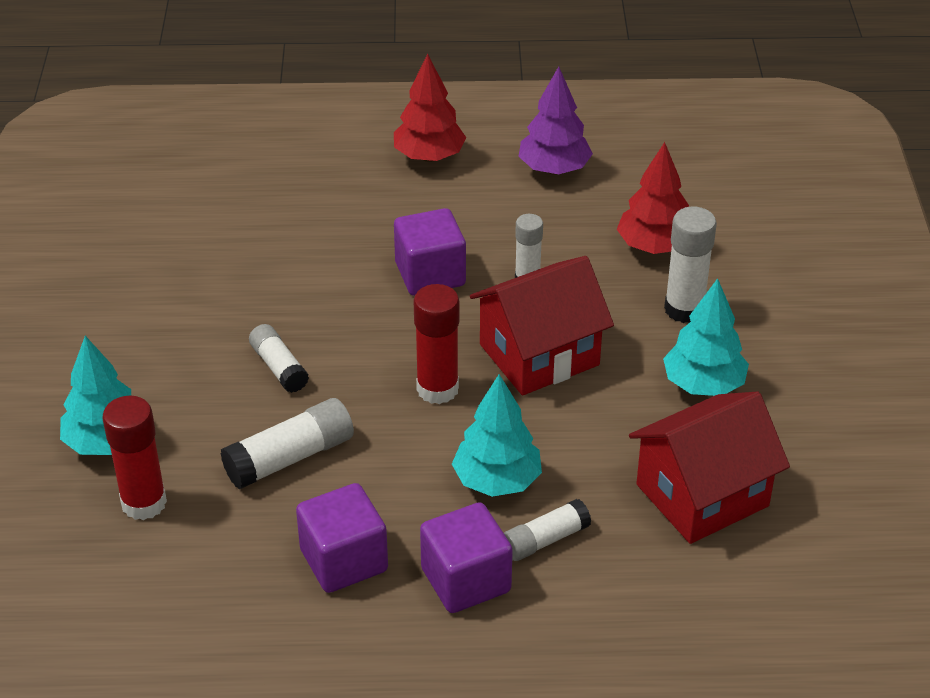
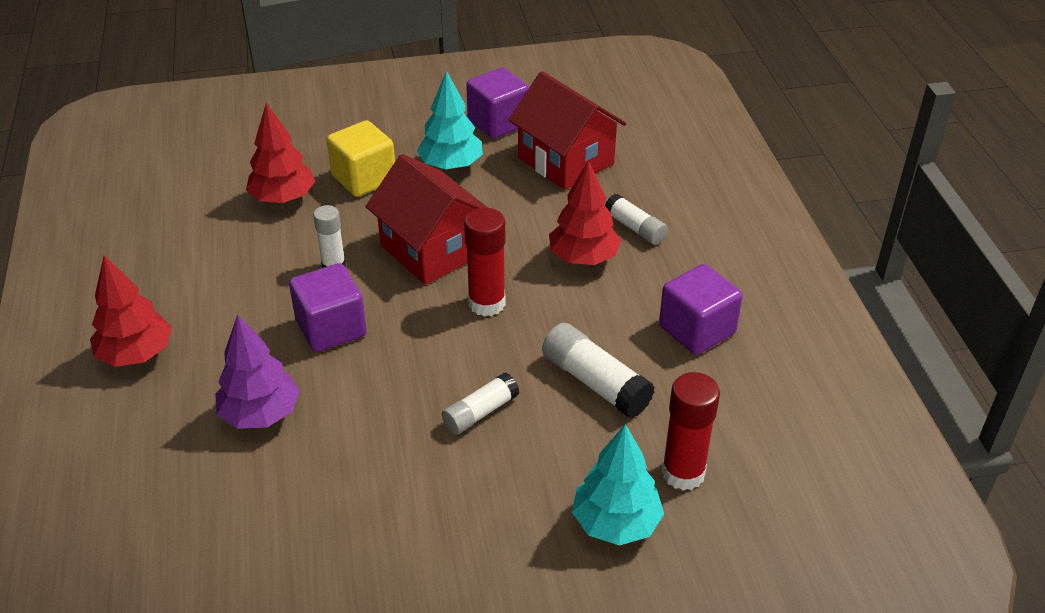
camera: 100 degrees left, 0 degrees up
purple cube [420,502,513,613] -> purple cube moved to [466,67,529,139]
turquoise tree [452,374,542,497] -> red tree [549,160,621,265]
purple tree [518,67,593,175] -> purple tree moved to [215,314,300,429]
white glue stick [664,207,717,323] -> yellow cube [326,120,395,197]

